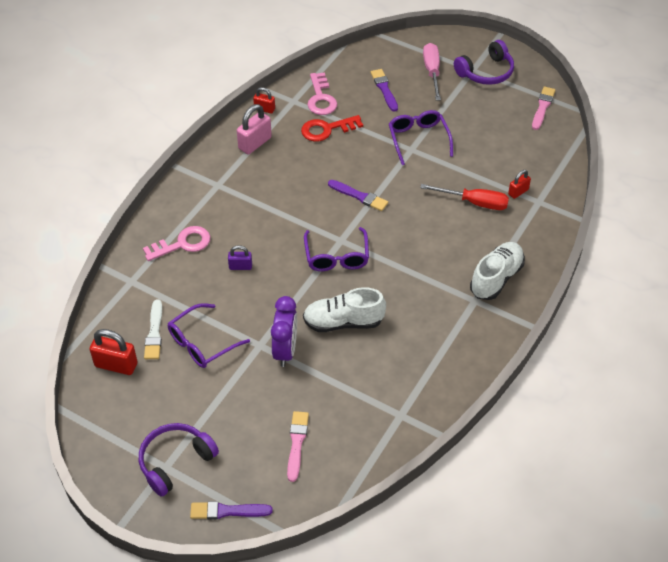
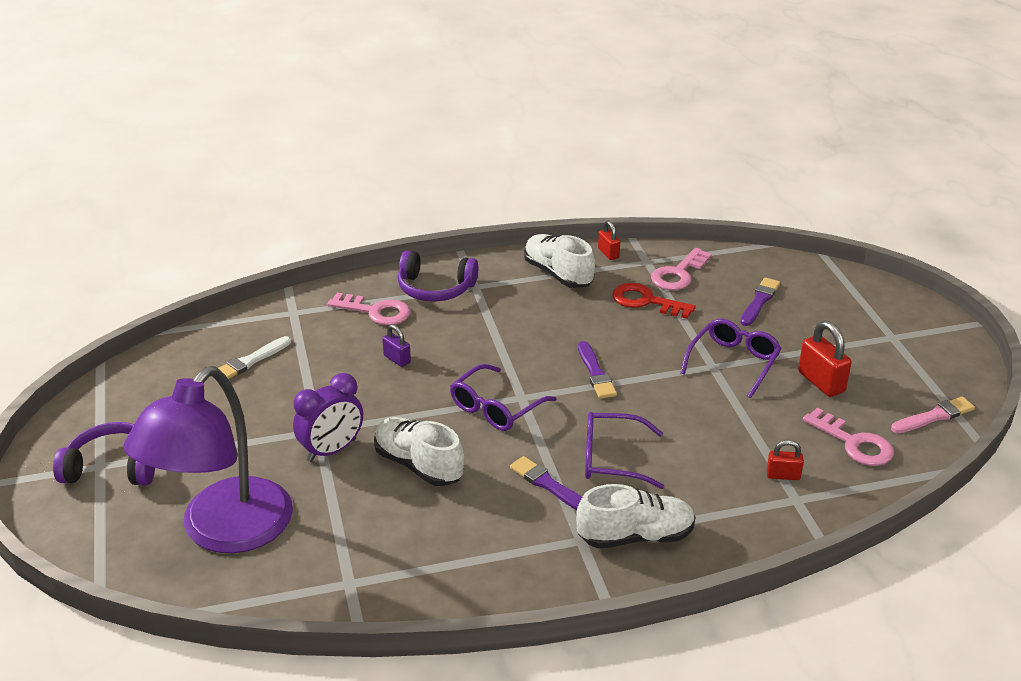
camera: 45 degrees right, 15 degrees down
red padlock [90,329,138,375] -> red padlock moved to [798,321,852,397]
purple glasses [168,303,250,368] -> purple glasses moved to [585,412,664,489]
purple brush [190,501,273,519] -> purple brush moved to [510,456,582,510]
pink padlock [237,104,272,154] -> white shoe [524,234,595,288]
pink brush [287,411,309,482] -> purple lamp [123,366,293,553]
red screwdriver [420,184,509,210] -> none
pink screwdriver [423,43,441,101] -> none
purple headphones [454,40,514,85] -> purple headphones moved to [398,250,478,302]
none -> pink key [803,408,894,466]

